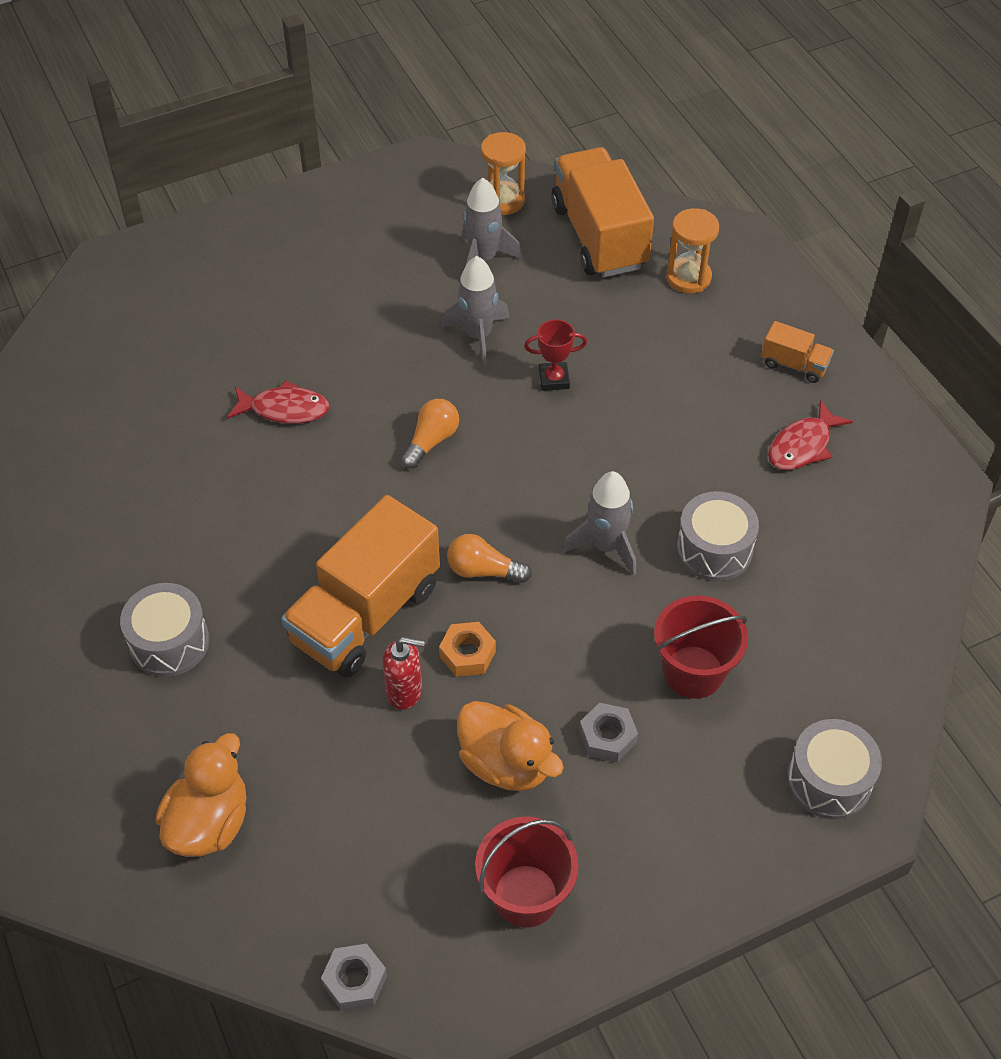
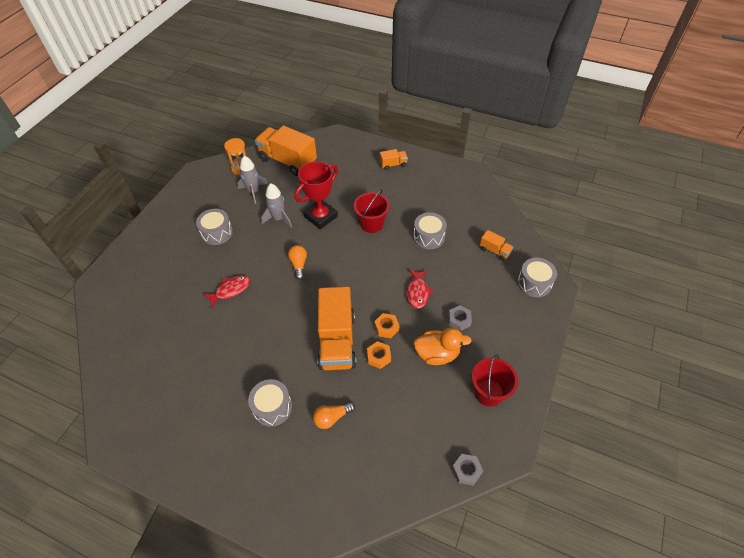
camera: 40 degrees left, 0 degrees up
orange duck [155,733,247,857] -> none
red soap dispenser [382,637,425,710] -> orange nut [367,341,391,369]
orange light bulb [447,534,532,583] -> orange light bulb moved to [313,402,355,429]
red trophy [524,319,587,391] -> red trophy [295,161,338,229], size x1.99
grey rocket [562,471,636,576] -> none
red bucket [654,595,748,699] -> red bucket moved to [354,189,390,233]
orange hourglass [666,208,719,293] -> none
red fish [768,400,853,470] -> red fish moved to [407,270,433,309]
none -> grey drum [196,209,233,245]
none -> orange truck [480,230,513,261]

